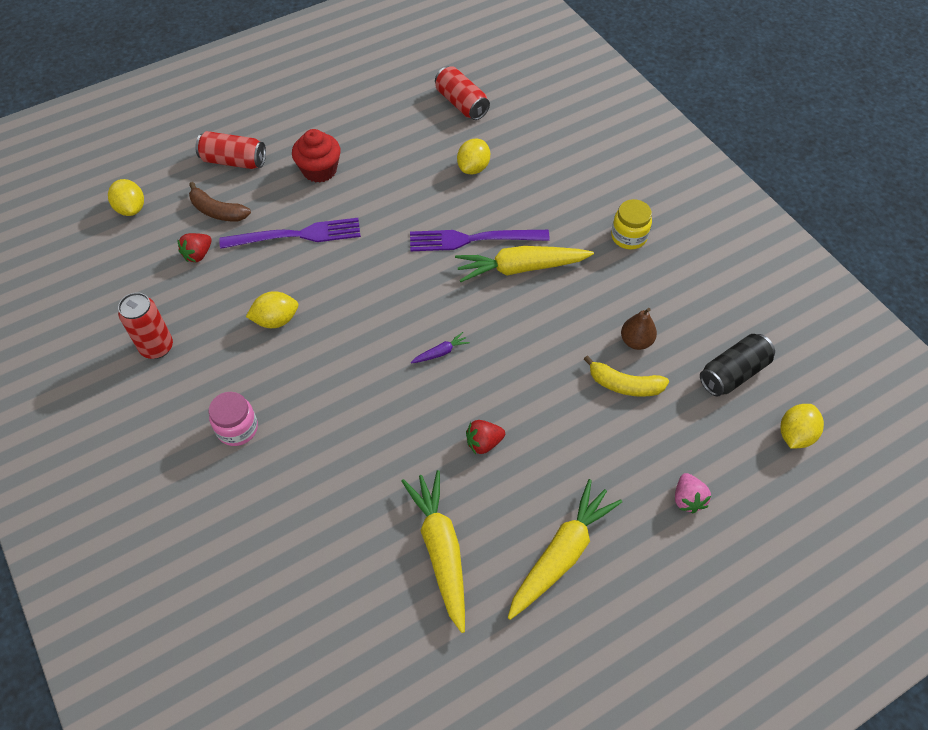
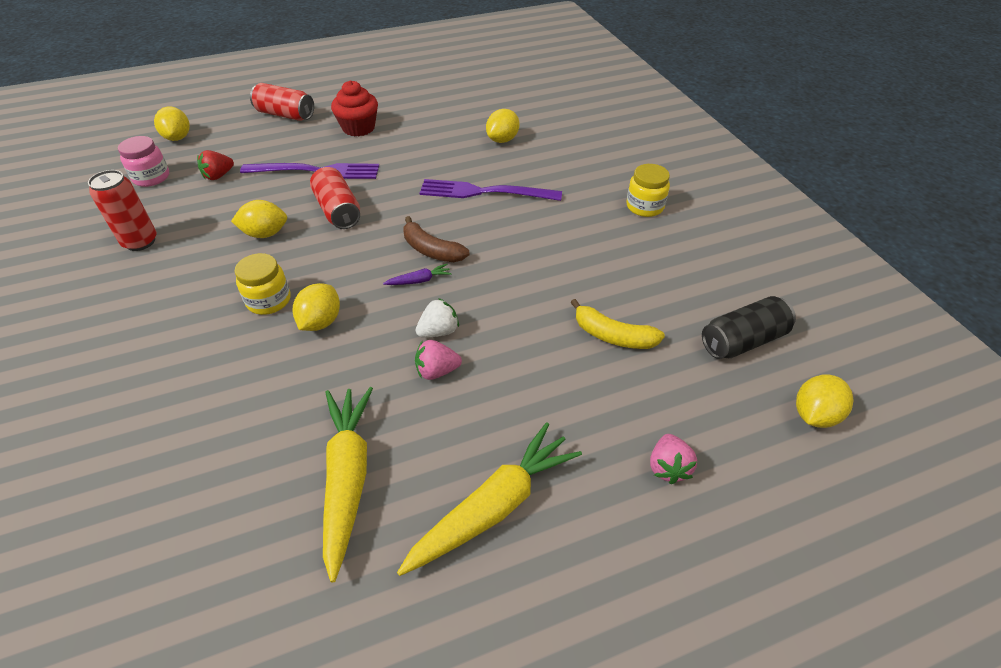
camera: 10 degrees right, 10 degrees down
brown banana [189,182,251,221] -> brown banana moved to [403,216,469,262]
pink jar [209,392,258,446] -> pink jar moved to [118,136,169,187]
red can [435,66,490,120] -> red can moved to [310,167,360,229]
yellow carrot [455,246,594,282] -> none
red strawberry [466,420,505,454] -> pink strawberry [415,340,462,380]
brown pear [621,308,657,350] -> none
none -> yellow jar [235,253,291,315]
none -> yellow lemon [293,283,340,331]
none -> white strawberry [416,298,459,338]

